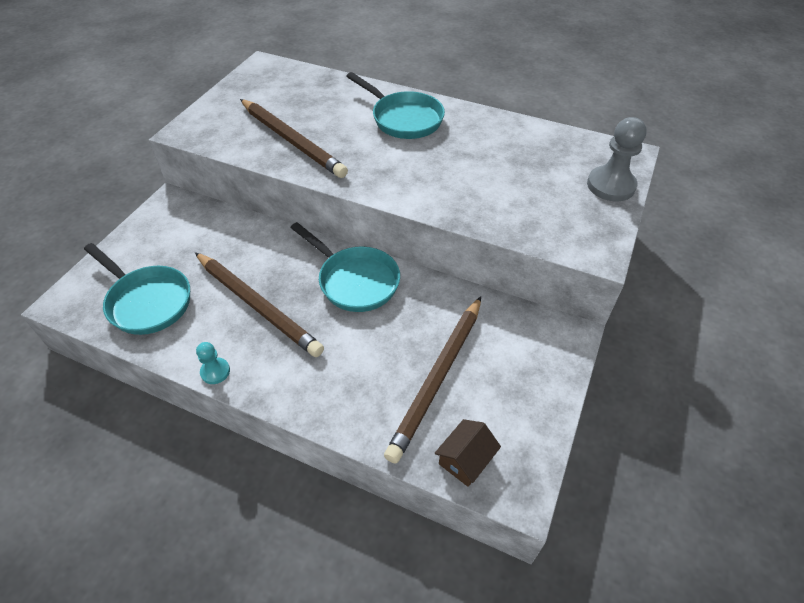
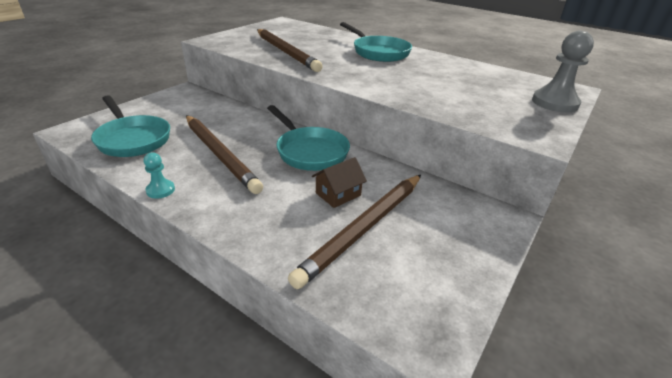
camera: 10 degrees right, 15 degrees down
brown house [434,419,501,487] -> brown house moved to [312,157,367,208]

